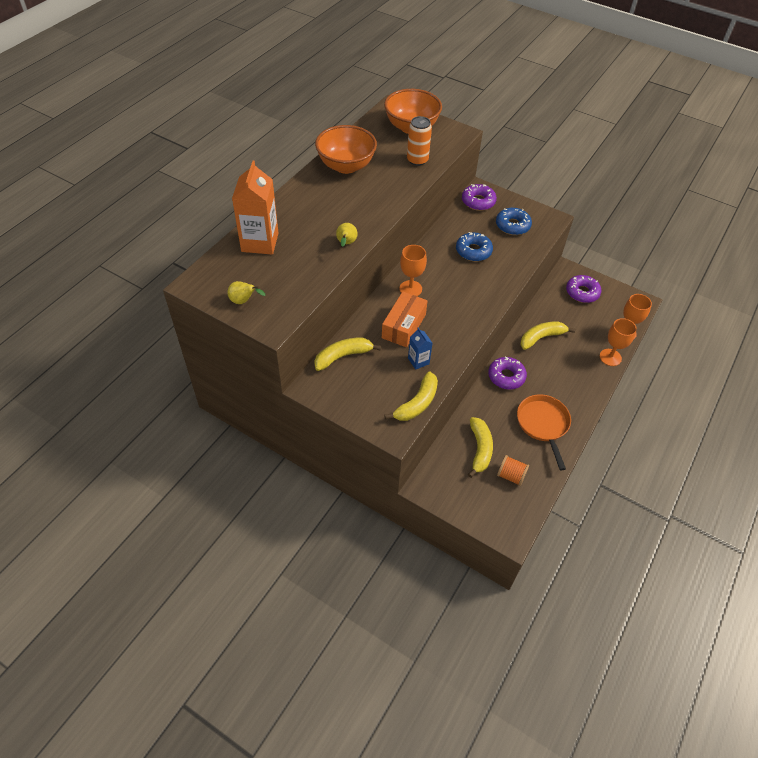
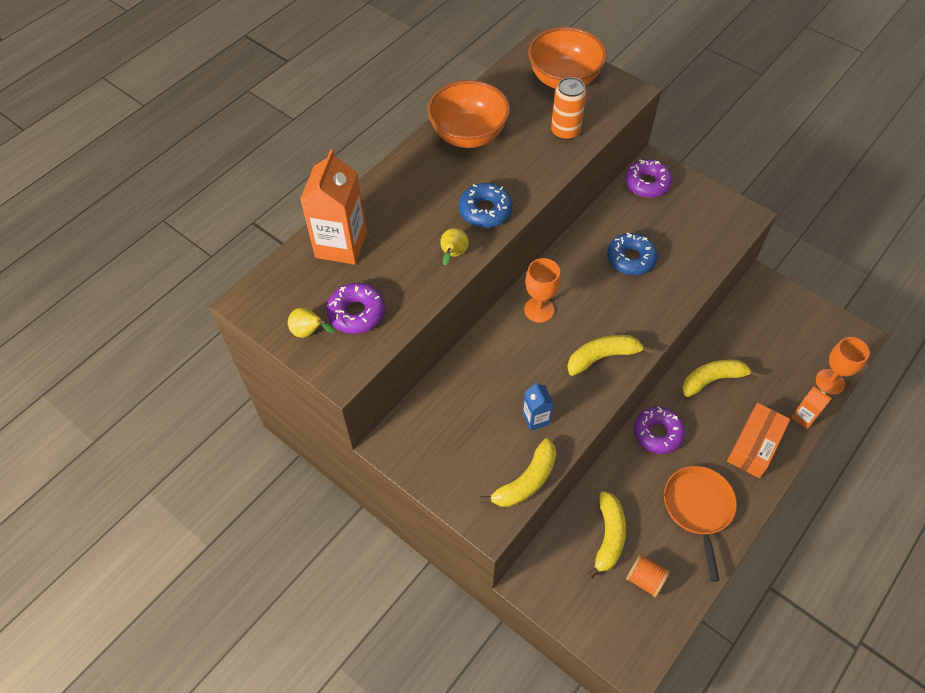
camera: 10 degrees right, 5 degrees up
yellow banana [314,337,381,371] -> yellow banana moved to [567,335,653,376]
orange box [382,292,428,347] -> orange box moved to [727,403,790,478]
blue donut [496,208,532,235] -> blue donut moved to [459,183,513,228]
purple donut [566,275,601,303] -> purple donut moved to [327,283,385,334]
orange goblet [600,318,637,366] -> orange carton [791,386,832,429]

